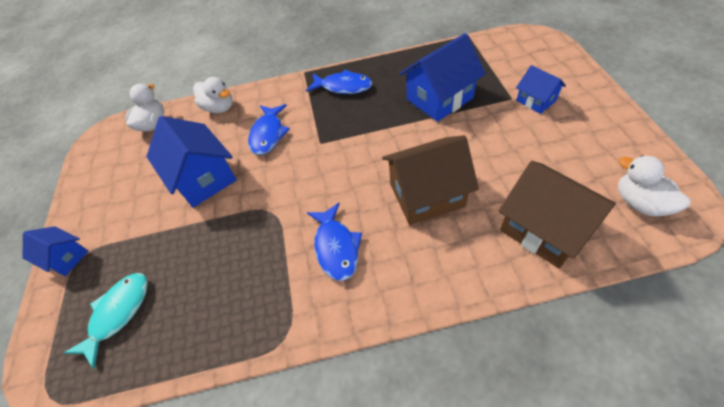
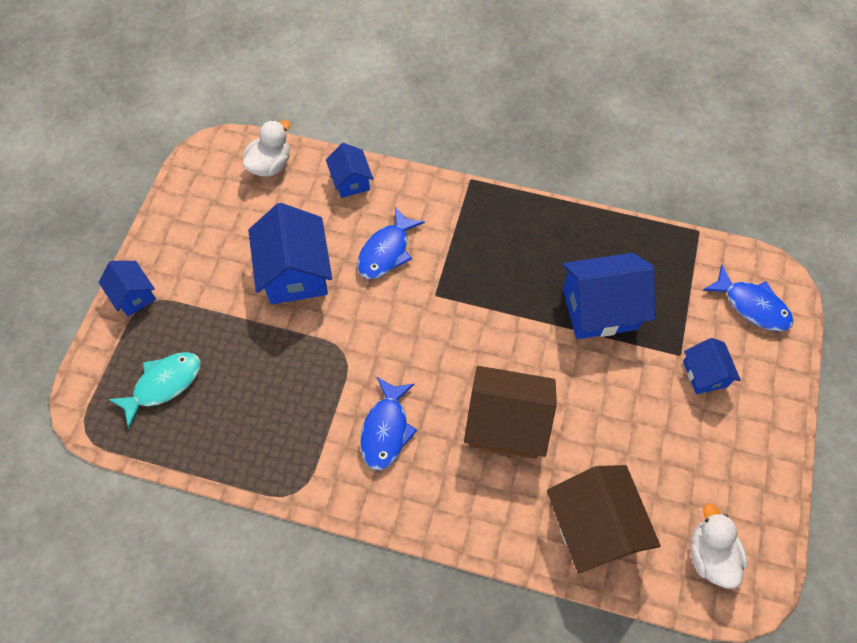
camera: 20 degrees right, 10 degrees up
white duck [193,77,233,113] -> blue house [326,143,373,198]
blue fish [306,70,372,94] -> blue fish moved to [703,265,794,332]

